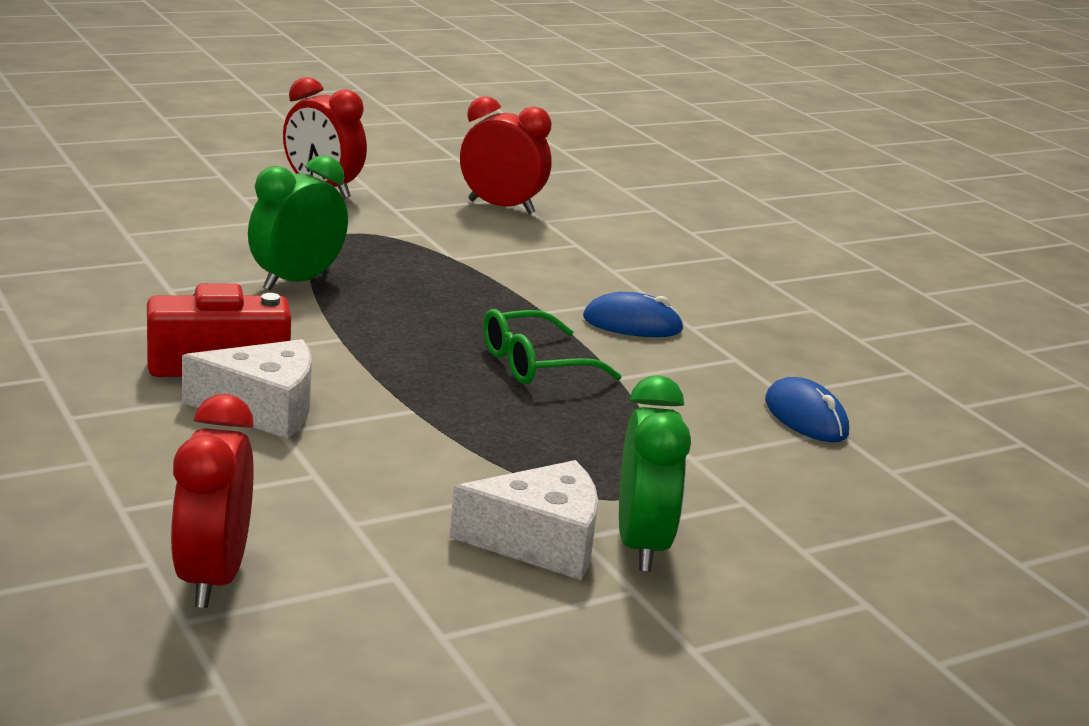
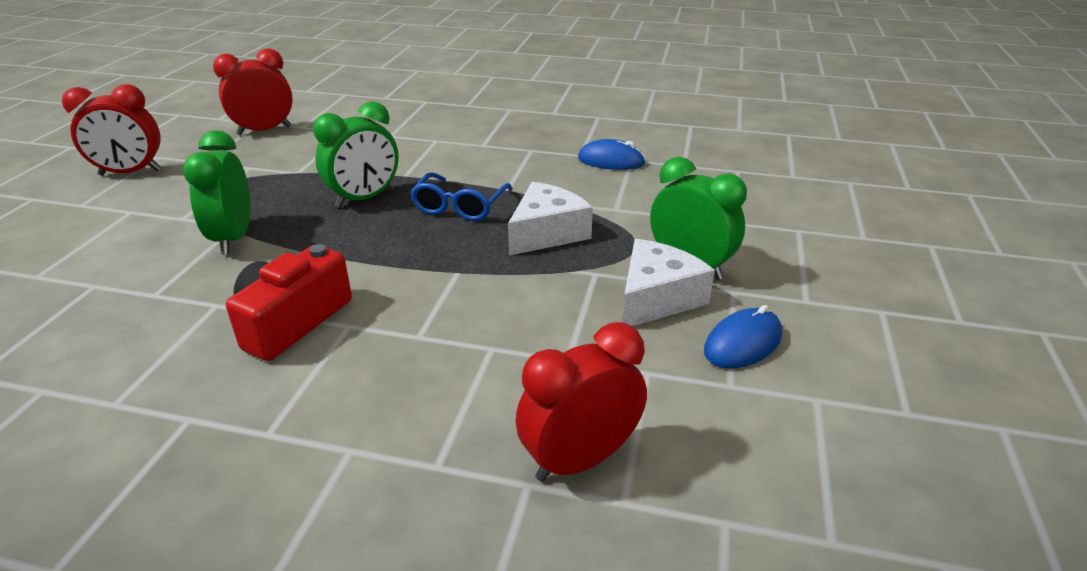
camera: 45 degrees left, 10 degrees up
red clock [170,394,254,608] -> red clock turned 105 degrees clockwise [515,322,647,482]
white cheese [182,339,312,439] -> white cheese moved to [508,182,593,256]
green glasses [483,309,622,384] -> blue glasses [410,173,513,221]
blue mouse [583,292,684,337] -> blue mouse moved to [704,305,782,369]
none -> green clock [313,101,399,208]

